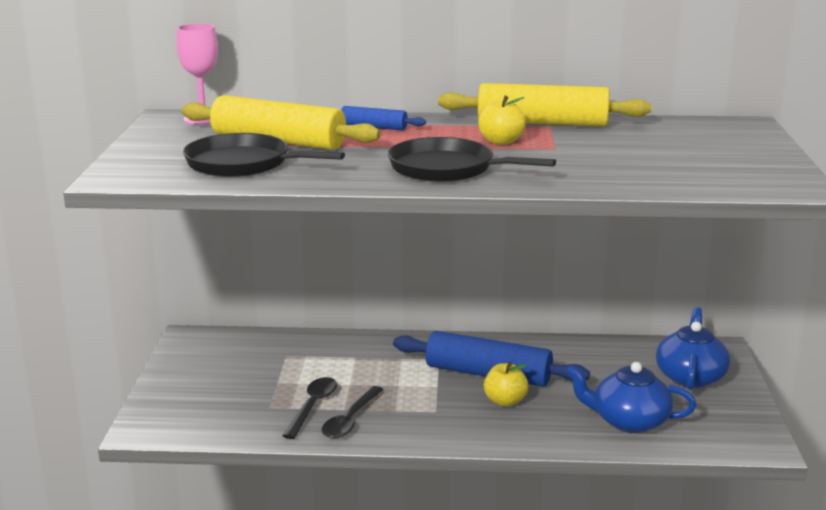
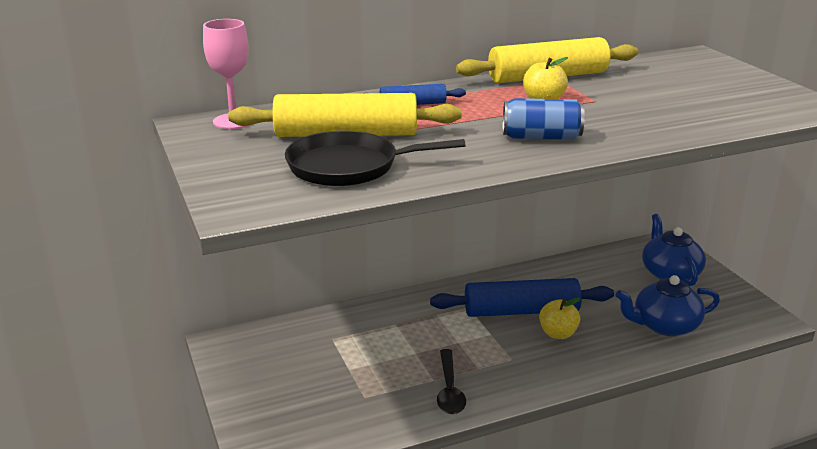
camera: 25 degrees left, 5 degrees up
black spoon [282,377,337,439] -> none
black pan [388,137,556,182] -> blue can [503,98,585,140]

